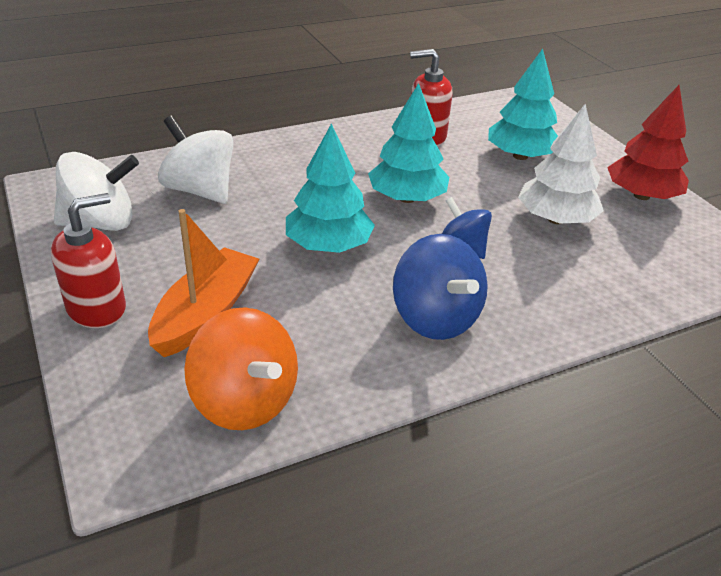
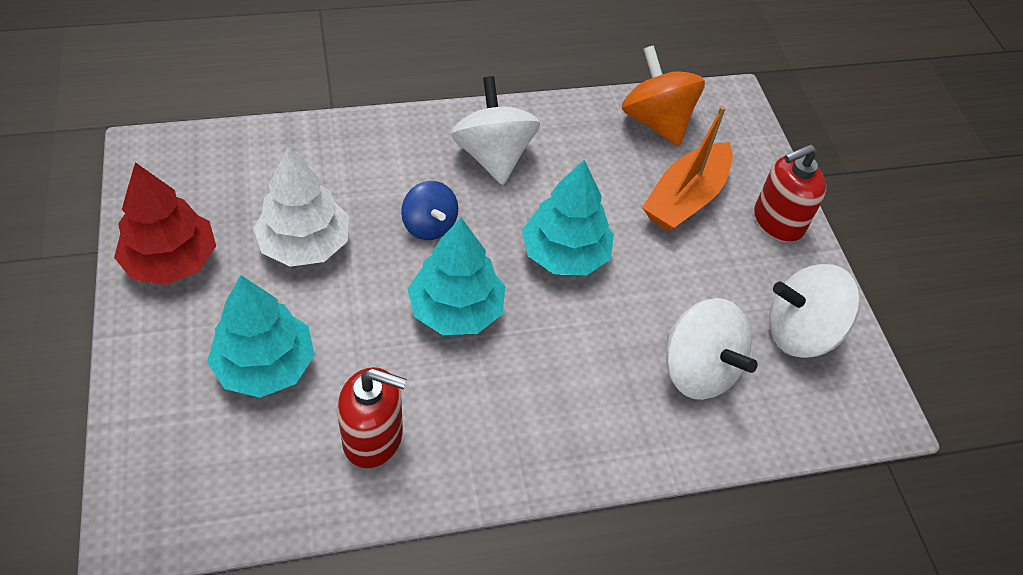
camera: 170 degrees left, 15 degrees up
blue spinning top [393,234,488,340] -> white spinning top [451,76,540,185]

